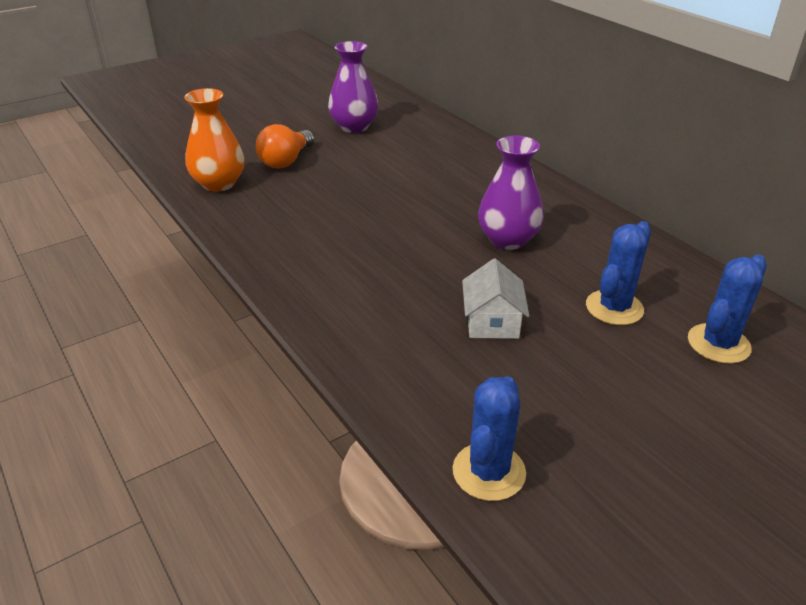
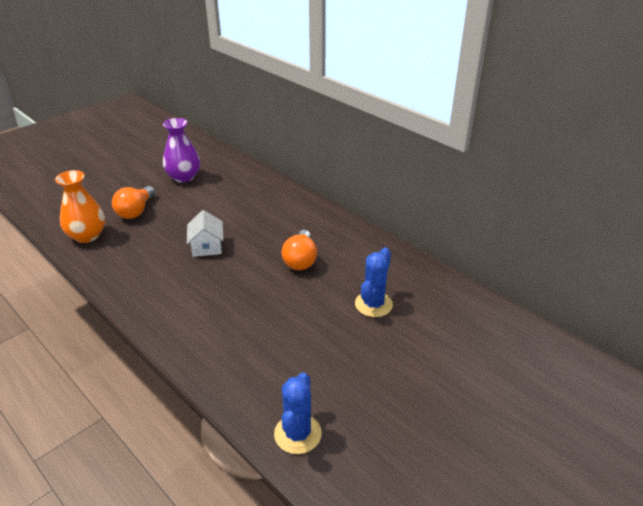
camera: 10 degrees left, 0 degrees up
white house [462,259,529,339] -> white house moved to [187,210,223,257]
purple vase [478,135,544,250] -> orange light bulb [281,230,317,270]
blue cactus [688,255,767,364] -> none

